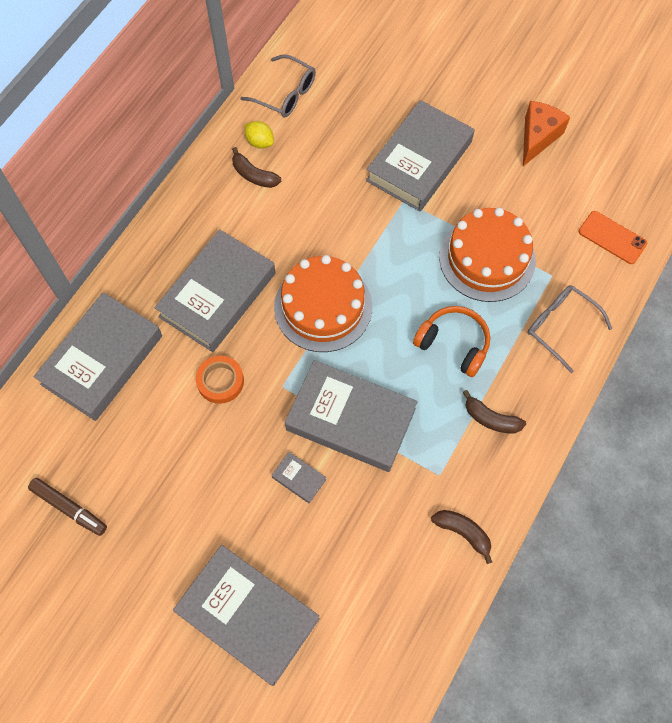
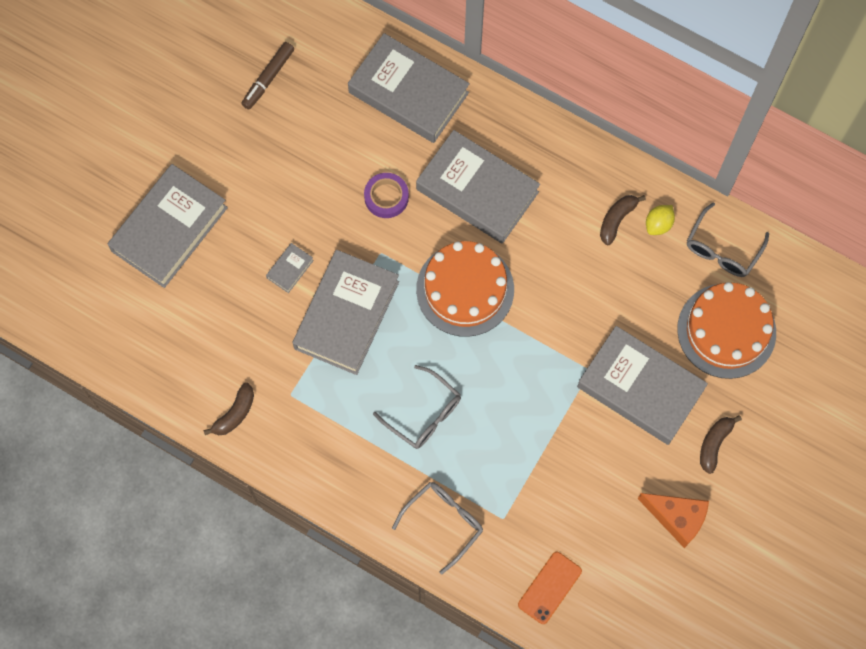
camera: 90 degrees right, 5 degrees up
orange tape [196,355,244,404] -> purple tape [364,173,409,218]
orange headphones [413,306,490,377] -> grey glasses [373,365,461,449]
orange cake [439,207,536,302] -> orange cake moved to [677,282,776,379]
brown banana [462,390,526,434] -> brown banana moved to [700,415,742,474]

